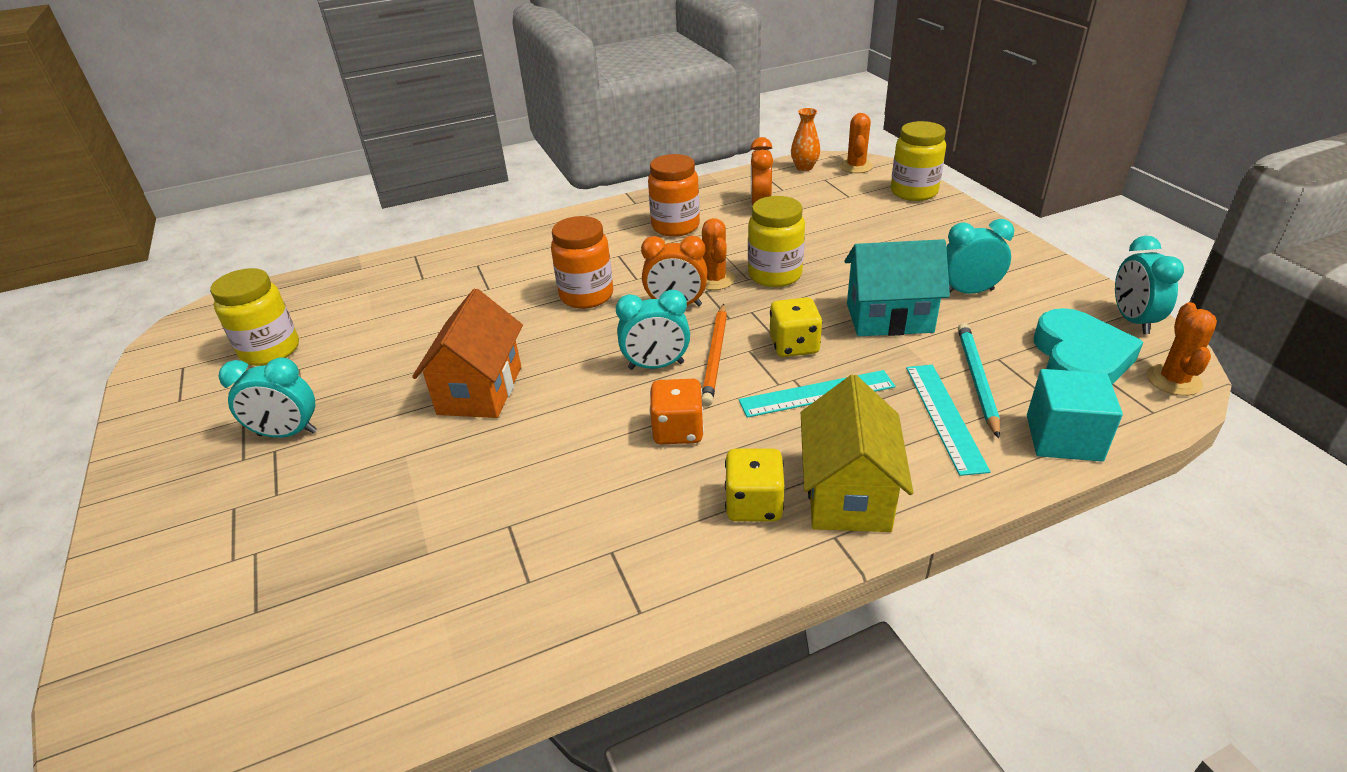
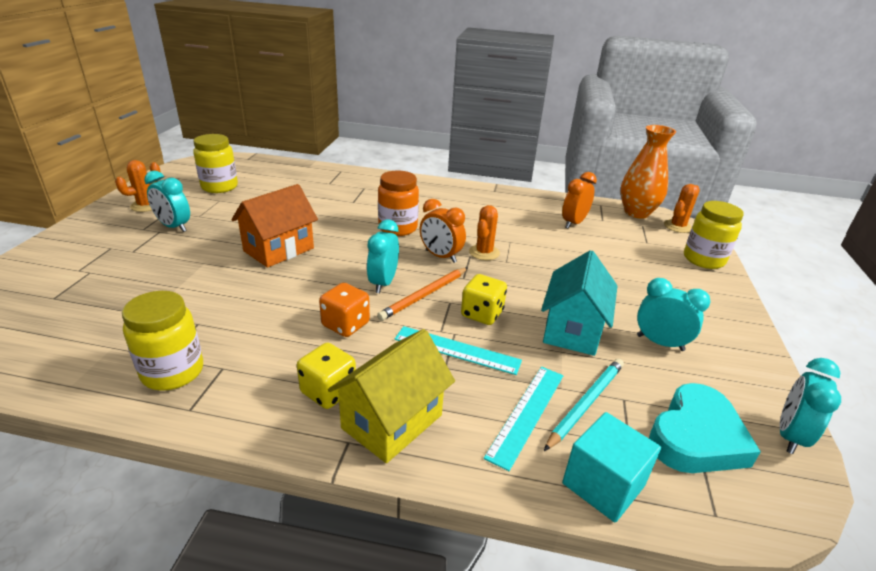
camera: 30 degrees right, 5 degrees down
turquoise clock [616,290,690,370] -> turquoise clock turned 75 degrees clockwise [367,220,399,293]
orange jar [648,154,700,237] -> none
yellow jar [748,196,805,287] -> yellow jar moved to [122,291,203,391]
orange vase [791,108,820,171] -> orange vase [620,125,676,219], size x1.83
turquoise house [845,239,950,336] -> turquoise house turned 75 degrees clockwise [541,250,617,356]
orange cactus [1147,302,1217,396] -> orange cactus moved to [115,160,161,212]

